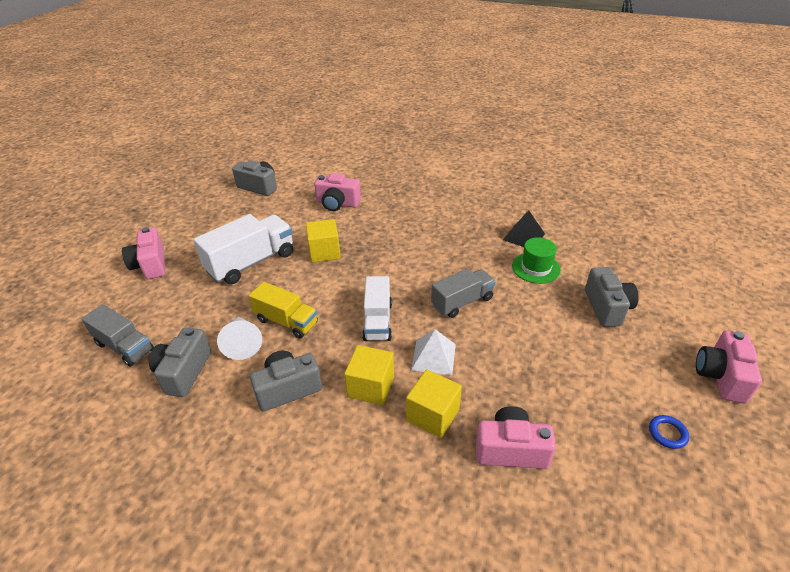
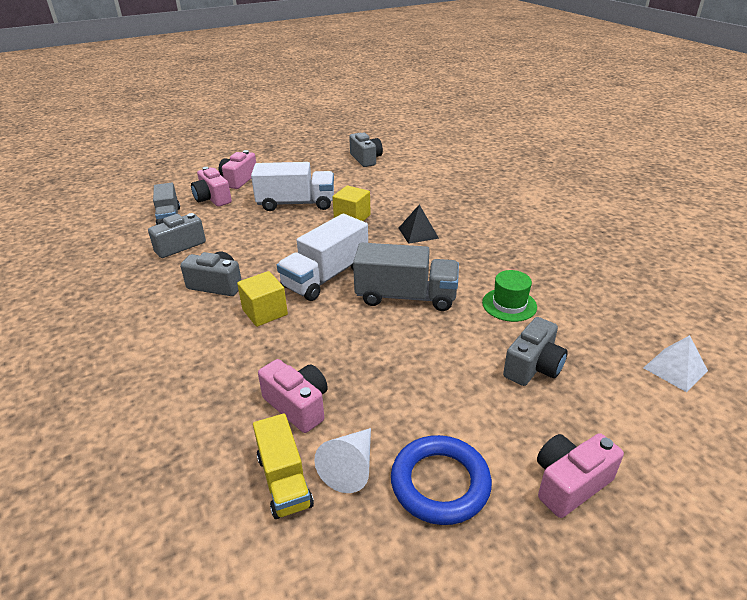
camera: 40 degrees right, 5 degrees down
white cone [217,317,262,360] -> white cone moved to [314,428,371,493]
yellow truck [249,282,318,339] -> yellow truck moved to [253,414,314,519]
pink camera [314,173,361,211] -> pink camera moved to [191,167,232,207]
white truck [362,276,392,341] -> white truck [277,213,368,301], size x1.53
yellow cube [406,369,462,438] -> none
white pyramid [411,329,456,375] -> white pyramid moved to [643,335,708,392]
grey truck [431,269,496,318] -> grey truck [353,242,459,311], size x1.53
black pyramid [503,210,545,247] -> black pyramid moved to [398,204,439,244]
blue ring [649,415,689,449] -> blue ring [391,435,492,525], size x2.29

